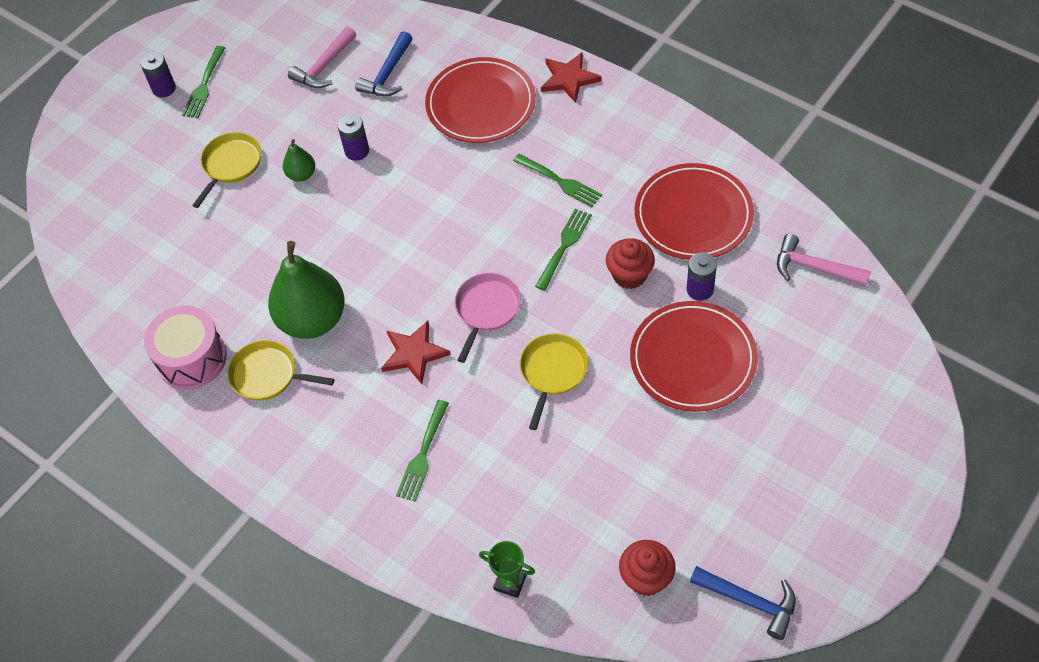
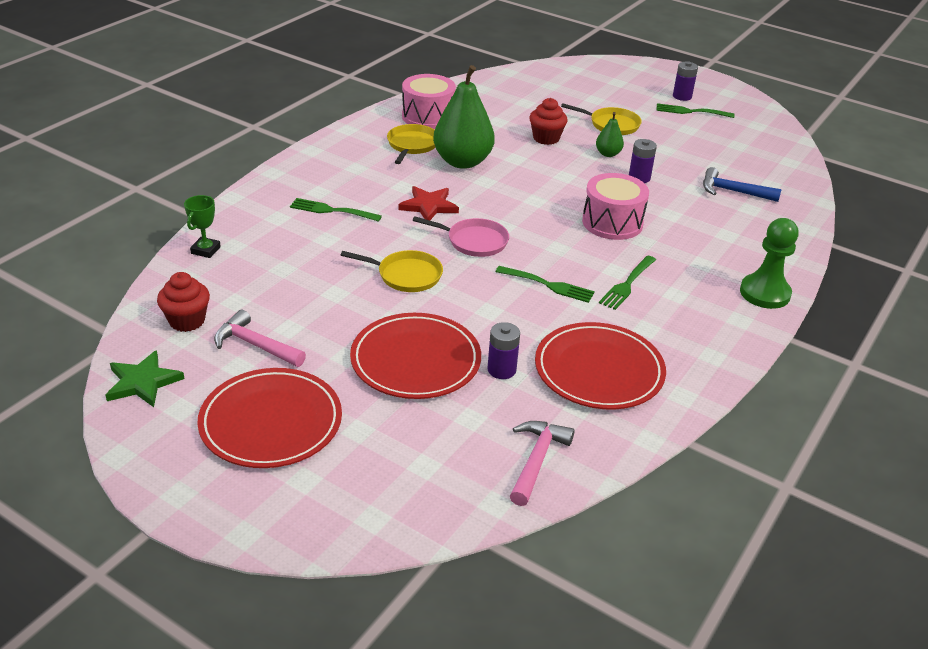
camera: 80 degrees right, 20 degrees down
pink hammer [288,26,356,88] -> pink hammer moved to [214,310,306,367]
red plate [425,57,536,143] -> red plate moved to [197,368,342,468]
red star [541,52,602,103] -> green pawn [740,218,799,309]
red cupcake [606,238,655,289] -> red cupcake moved to [529,98,568,145]
blue hammer [690,566,796,640] -> green star [105,350,185,407]
none -> pink drum [582,173,649,240]

